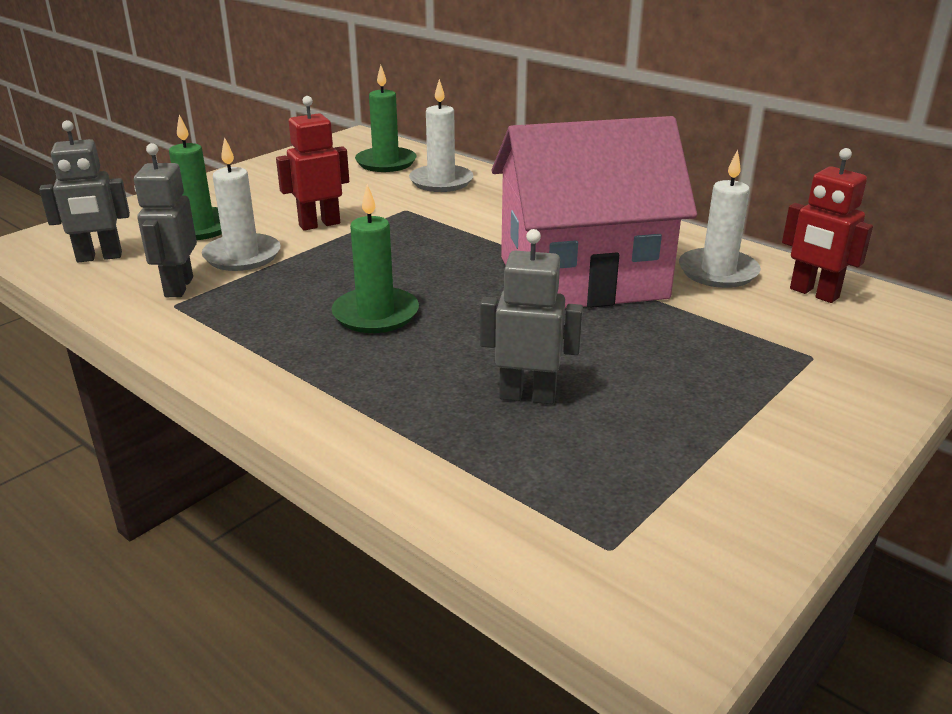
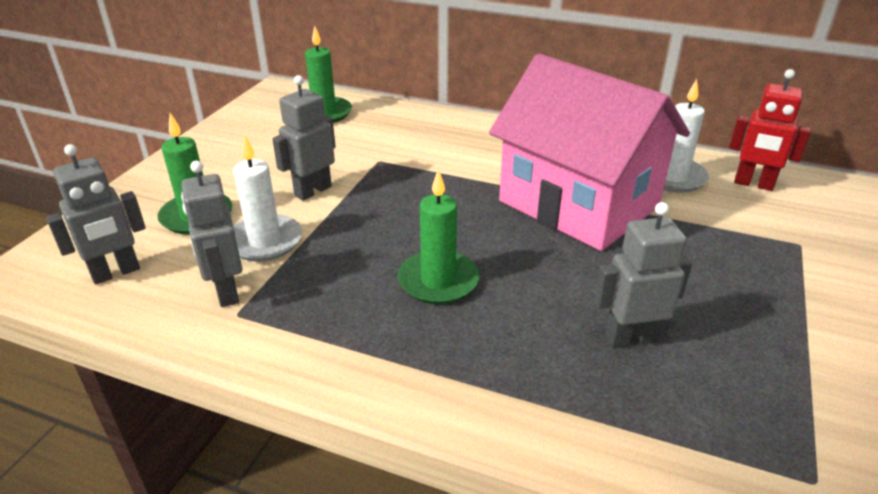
camera: 20 degrees left, 5 degrees up
red robot [276,96,349,231] -> grey robot [272,75,336,201]
white candle [409,79,473,192] -> none
pink house [492,116,697,309] -> pink house turned 75 degrees clockwise [489,54,690,251]

